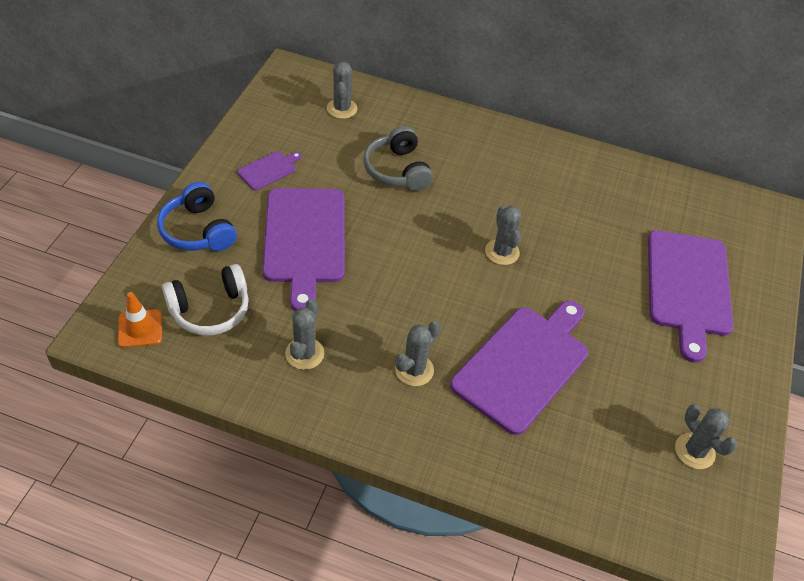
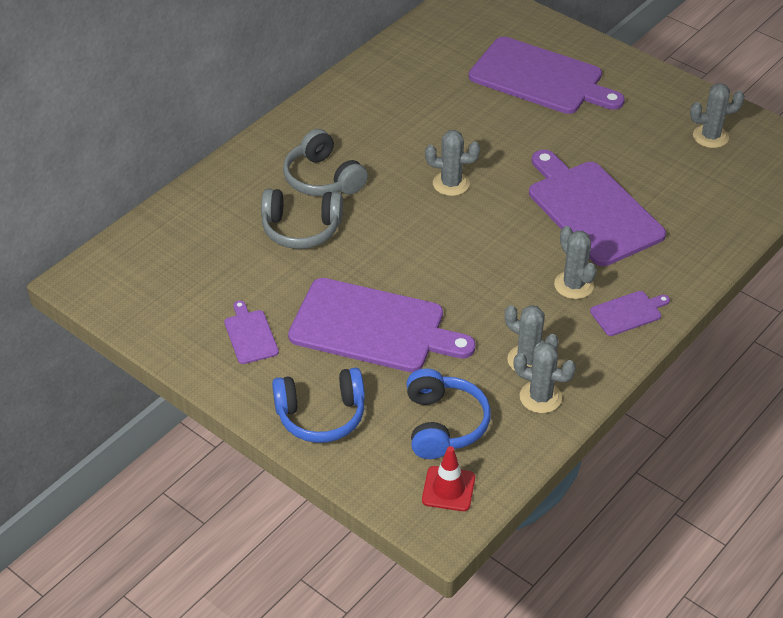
camera: 65 degrees left, 5 degrees down
orange traffic cone [118,292,162,348] -> red traffic cone [422,446,475,511]
white headphones [162,264,249,335] -> blue headphones [406,368,491,459]
grey cactus [327,61,357,119] -> grey cactus moved to [514,342,576,413]
none -> grey headphones [283,129,368,196]
none -> purple cutting board [590,291,670,336]

